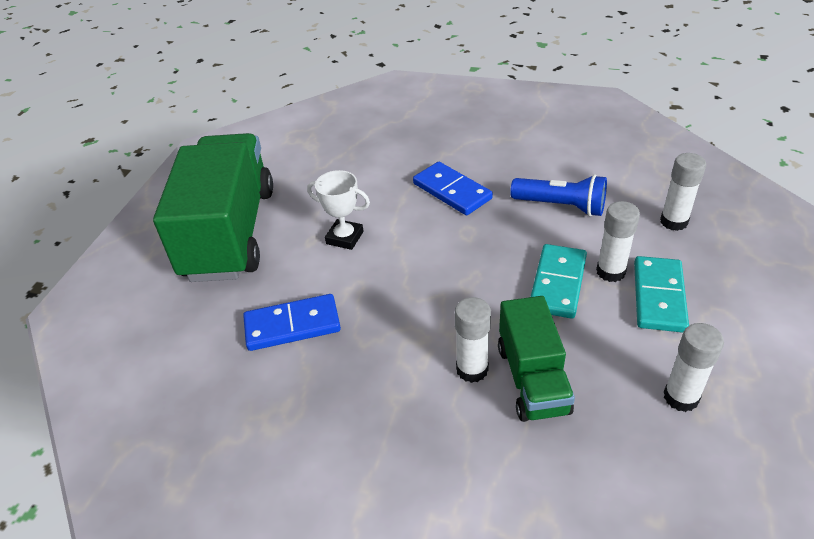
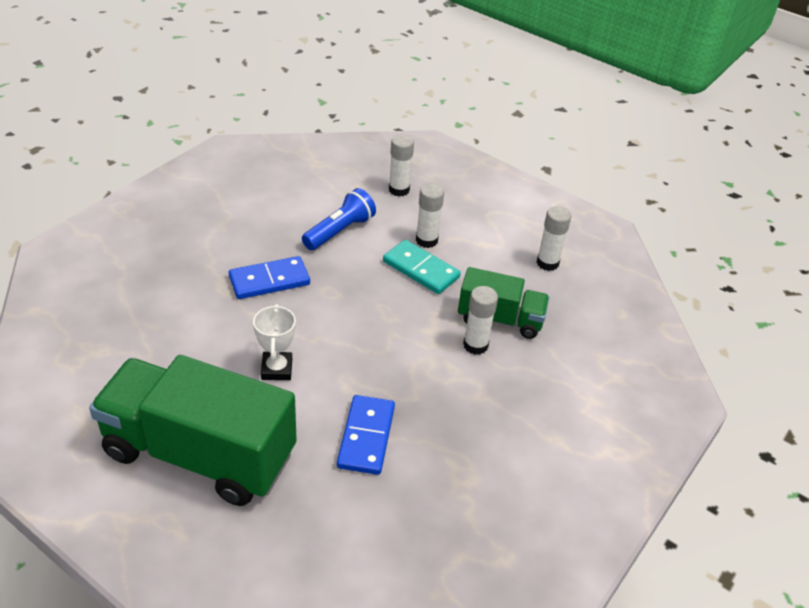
camera: 75 degrees left, 0 degrees up
white trophy [307,170,370,250] -> white trophy turned 45 degrees counterclockwise [253,304,296,380]
turquoise domino [634,256,689,333] -> none

